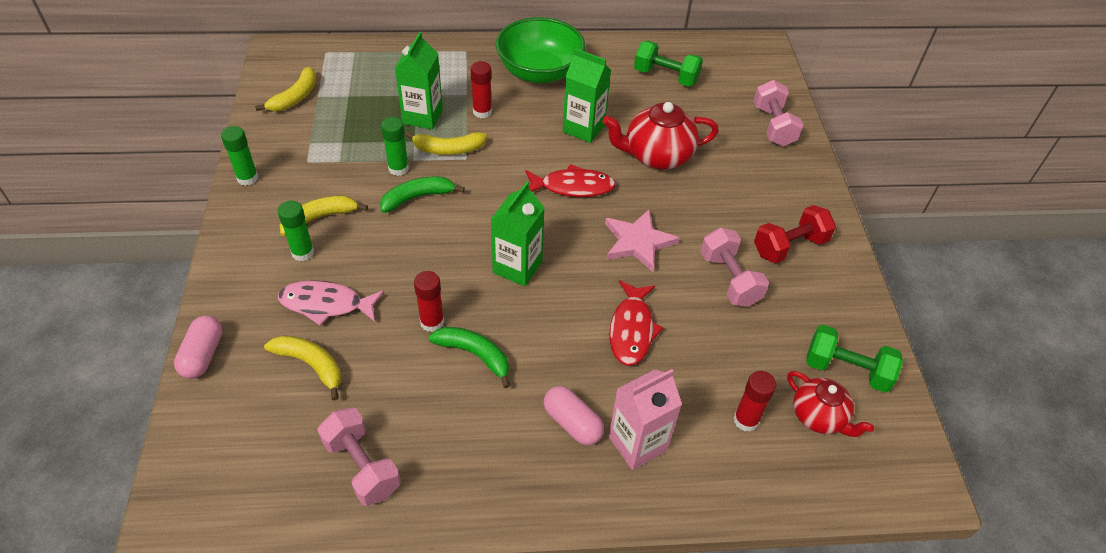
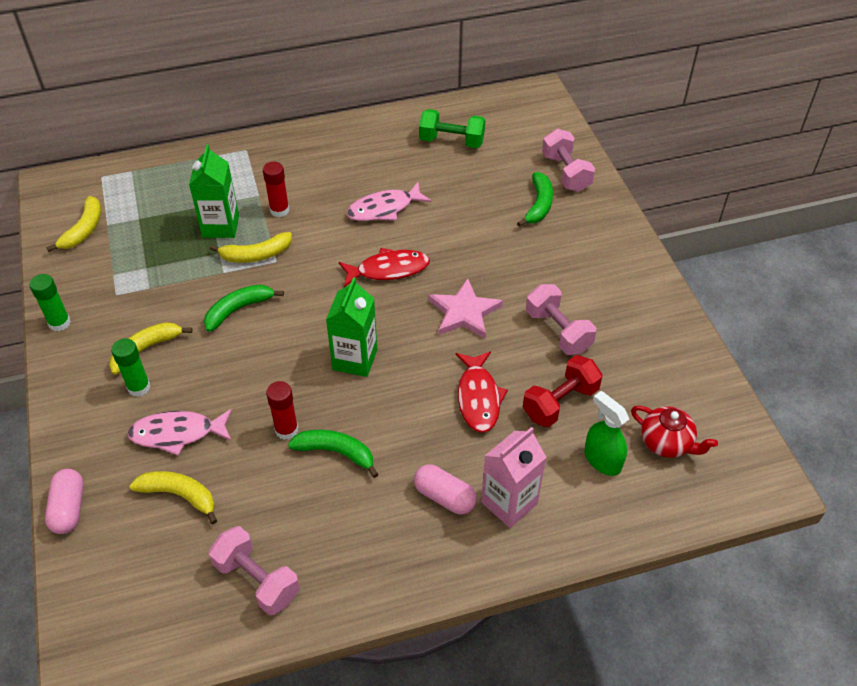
camera: 10 degrees left, 0 degrees up
green glue stick [381,117,409,176] -> none
green bowl [496,17,585,83] -> none
green carton [563,48,611,143] -> pink fish [347,182,432,221]
red teapot [602,102,719,169] -> none
red glue stick [733,371,776,432] -> green spray bottle [585,391,629,476]
red dumbbell [754,205,836,263] -> red dumbbell moved to [523,355,603,427]
green dumbbell [806,325,903,393] -> none
none -> green banana [517,172,553,227]

